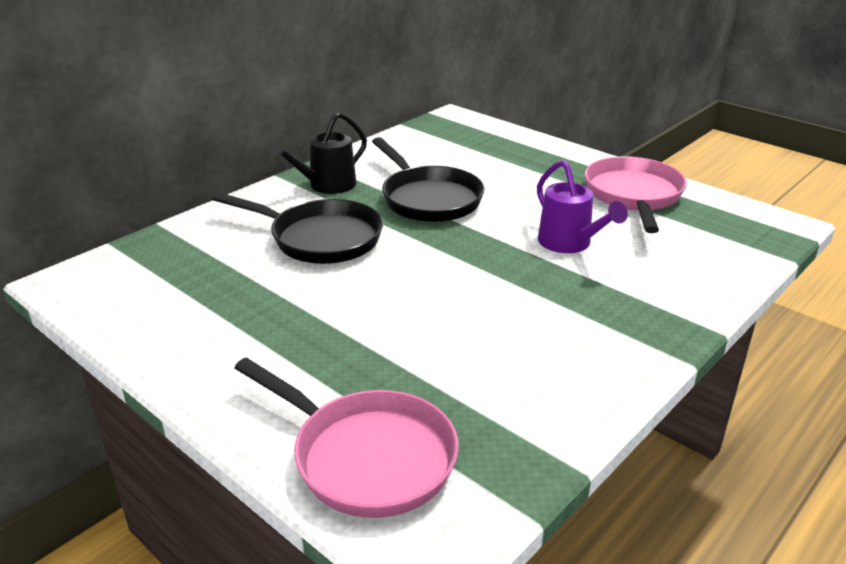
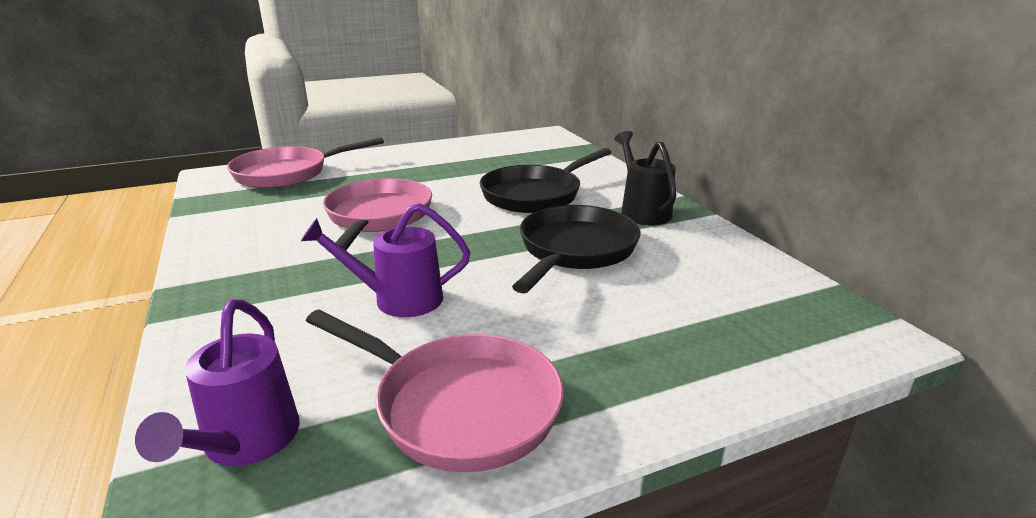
camera: 115 degrees right, 5 degrees down
black pan [372,137,484,222] -> black pan turned 120 degrees clockwise [512,205,640,294]
none -> purple watering can [135,299,300,466]
none -> pink pan [323,178,432,250]

